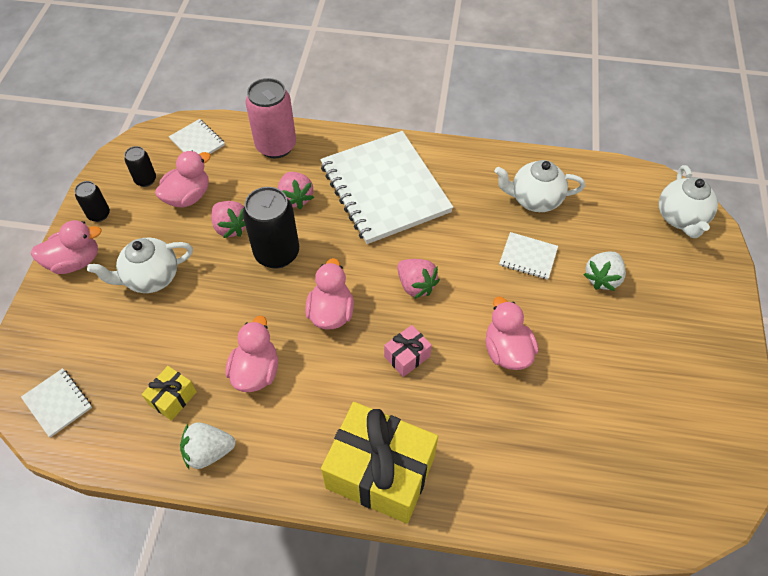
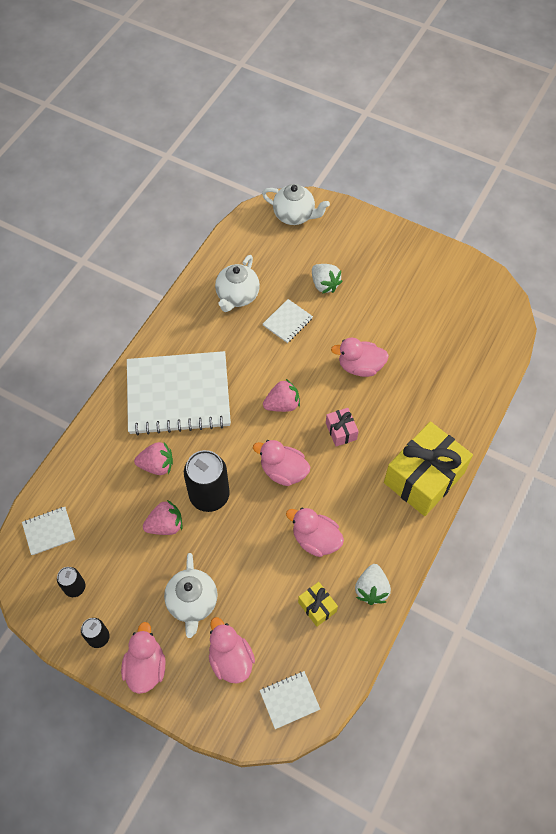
camera: 70 degrees left, 5 degrees up
pink duck [155,151,211,207] -> pink duck moved to [209,617,255,684]
pink can [246,78,296,158] -> none

